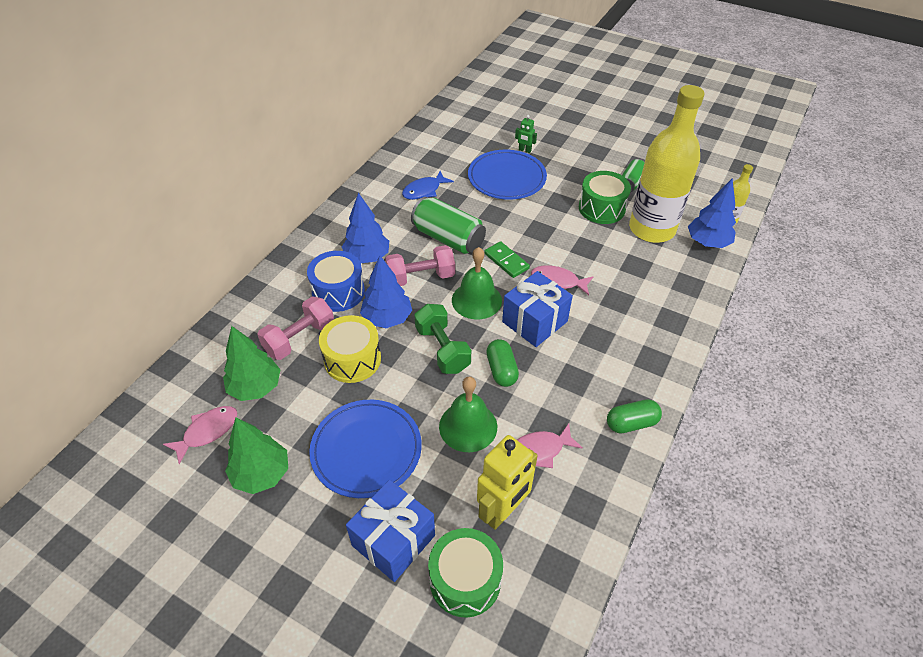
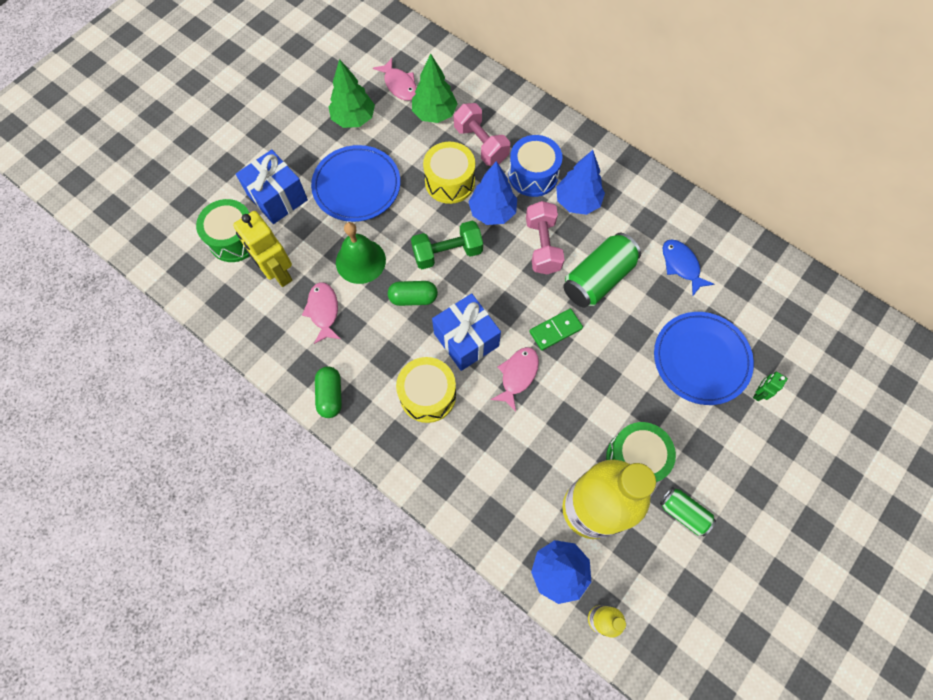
camera: 100 degrees right, 20 degrees up
green bell [452,247,502,319] -> none
none -> yellow drum [396,357,456,423]

